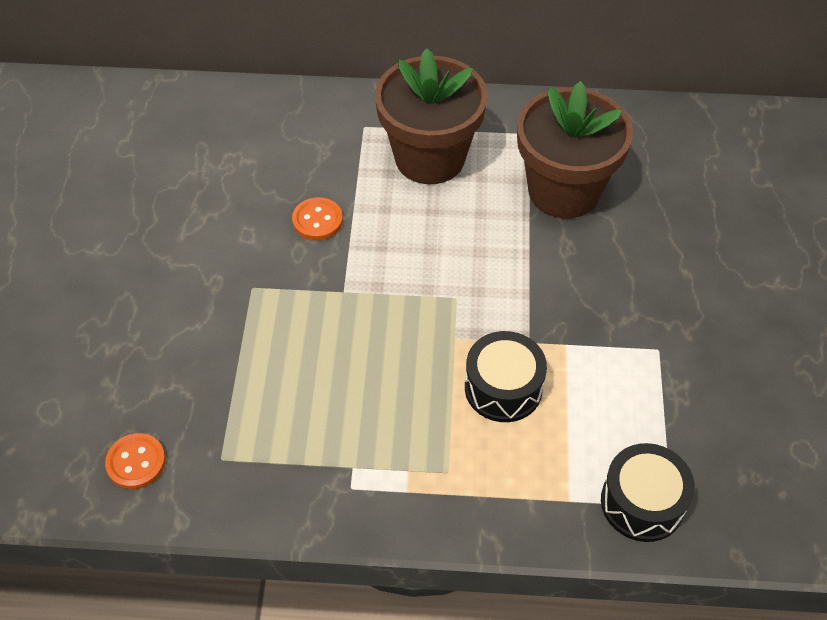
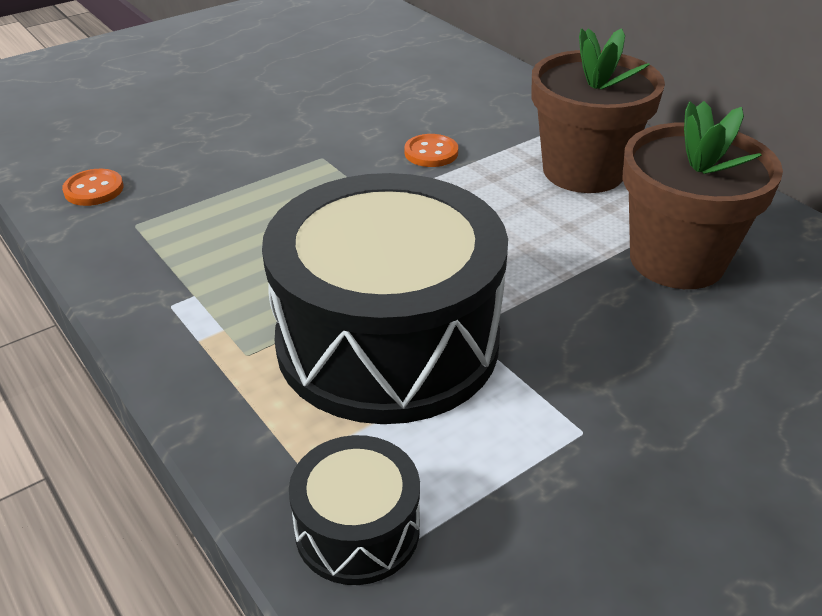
camera: 50 degrees right, 15 degrees down
black drum [465,331,547,422] -> black drum [262,173,508,424], size x2.23

